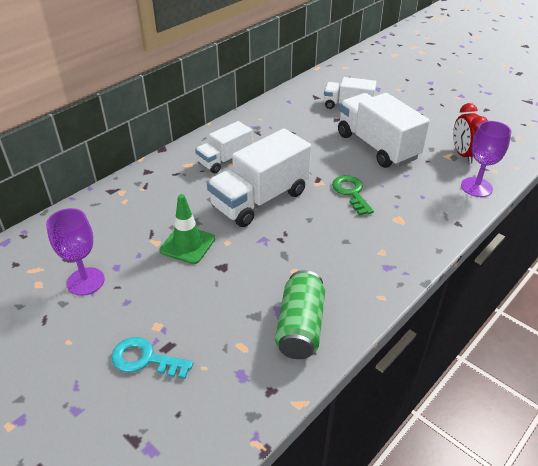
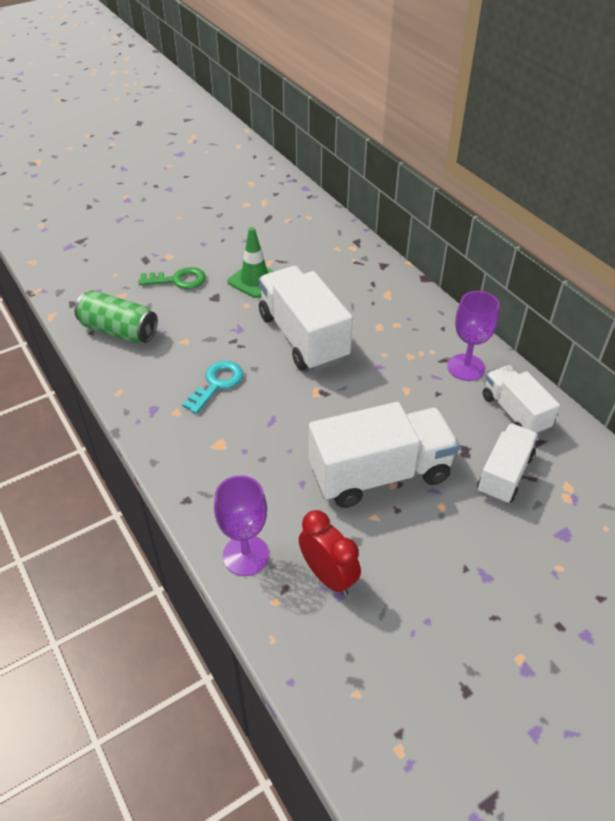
camera: 105 degrees right, 5 degrees up
purple goblet [46,208,105,296] -> purple goblet moved to [447,291,500,381]
turquoise key [111,337,193,379] -> turquoise key moved to [182,361,243,414]
white truck [195,121,252,173] -> white truck moved to [483,365,560,434]
green key [332,175,374,216] -> green key moved to [139,267,206,289]
red clock [453,103,488,163] -> red clock turned 45 degrees clockwise [299,510,361,596]

